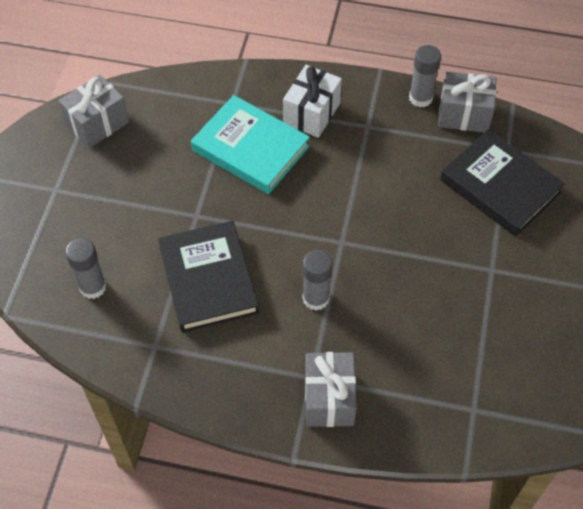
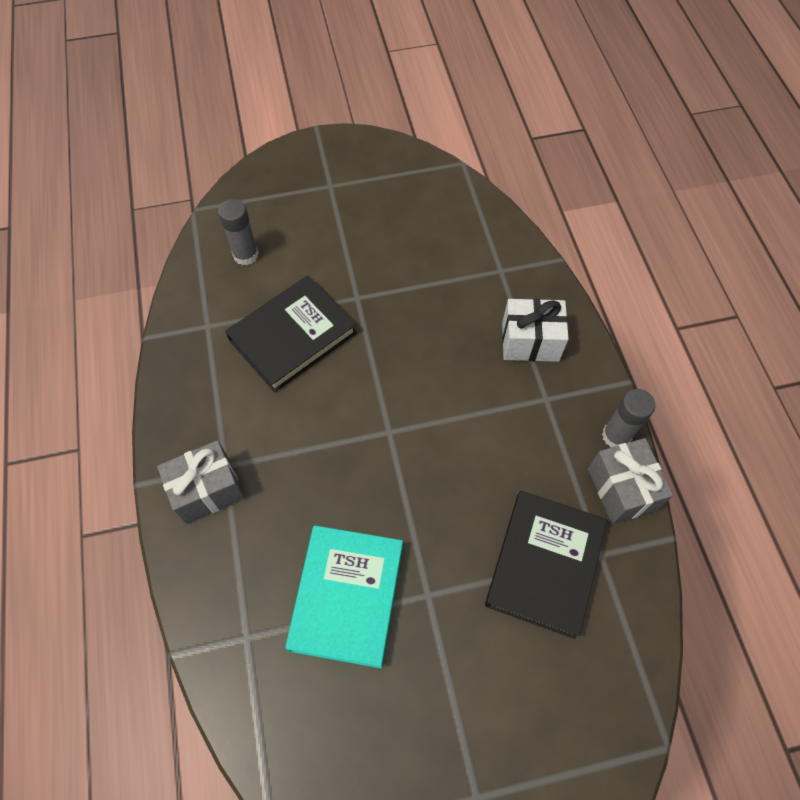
camera: 65 degrees right, 5 degrees up
grey gift [58,75,129,148] -> none
turquoise book [191,95,310,194] -> turquoise book moved to [285,525,403,669]
grey glue stick [303,250,332,311] -> none

